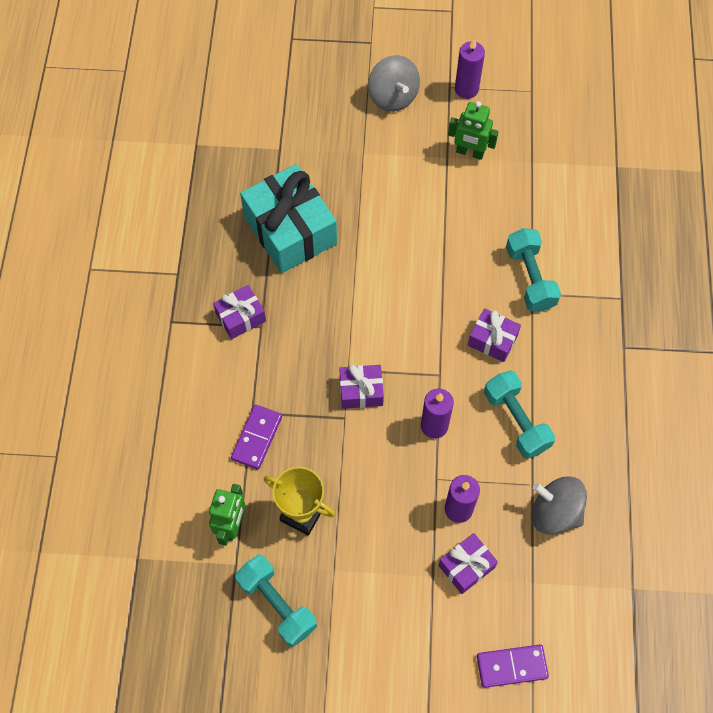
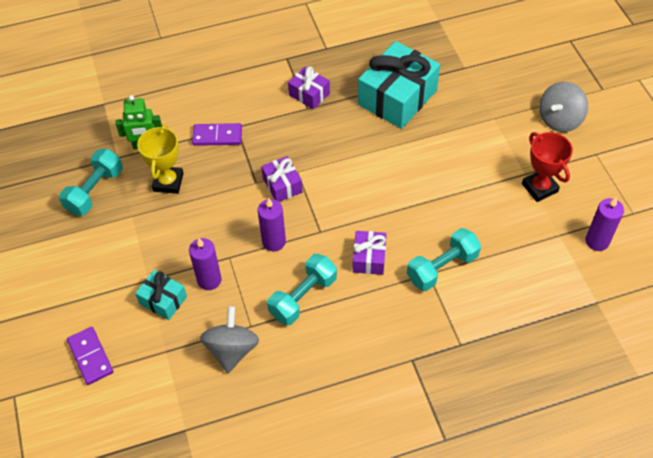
camera: 70 degrees right, 10 degrees down
purple gift [438,533,498,594] -> turquoise gift [135,270,187,320]
green robot [448,101,499,160] -> red trophy [522,132,573,202]
purple candle [455,39,485,99] -> purple candle moved to [585,197,624,251]

